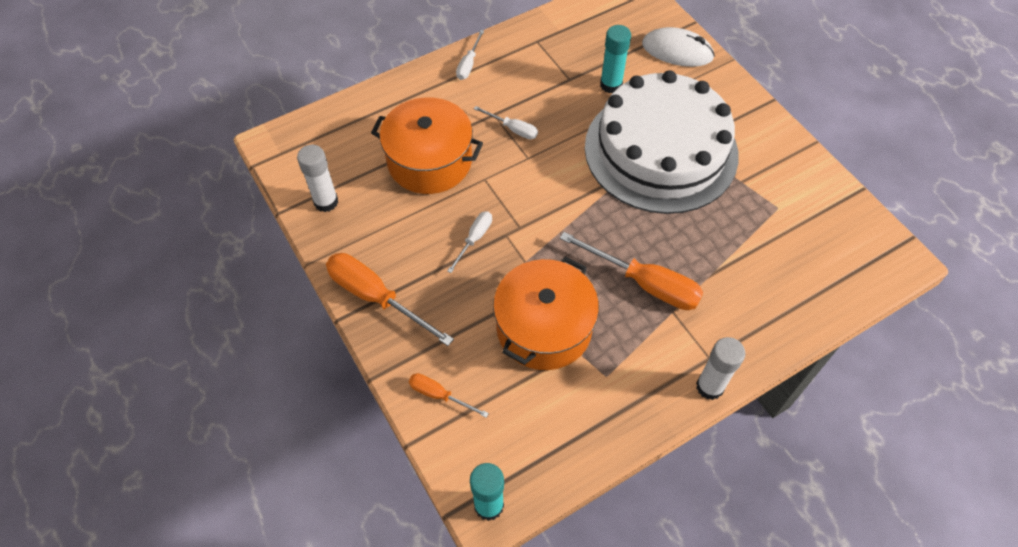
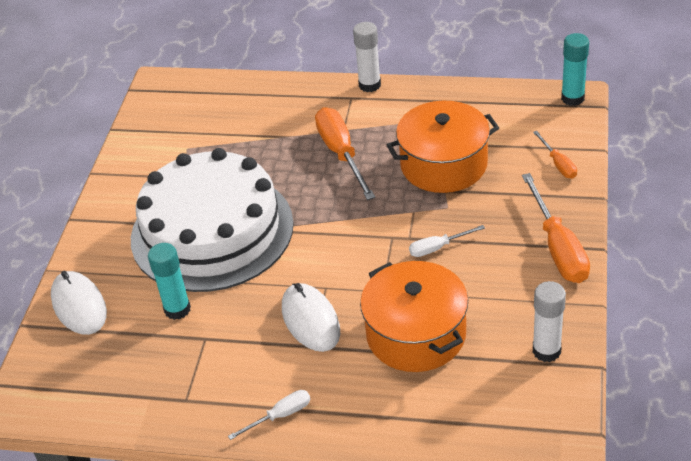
camera: 135 degrees left, 15 degrees down
white screwdriver [474,106,538,139] -> white mouse [282,283,340,352]

